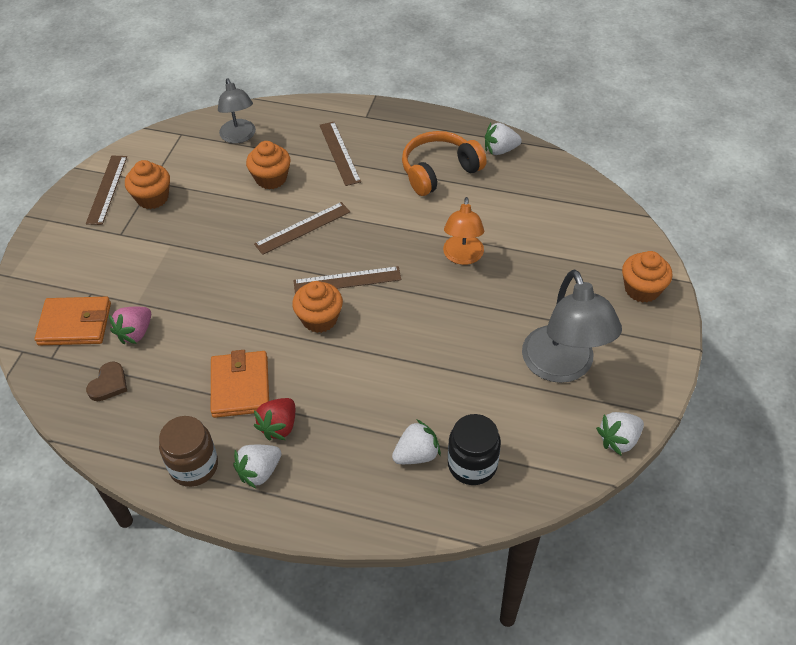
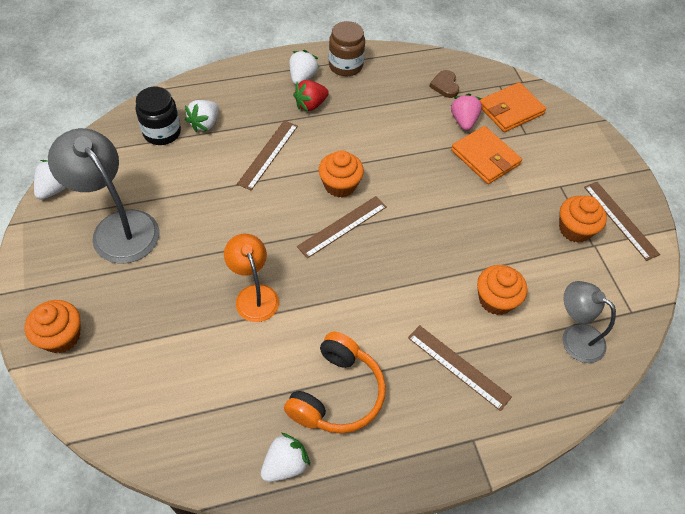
camera: 145 degrees right, 5 degrees up
orange wallet [211,350,269,418] -> orange wallet moved to [451,126,522,184]
brown ruler [254,202,350,255] -> brown ruler moved to [237,120,298,190]
red strawberry [254,398,295,440] -> red strawberry turned 120 degrees counterclockwise [293,80,329,112]

